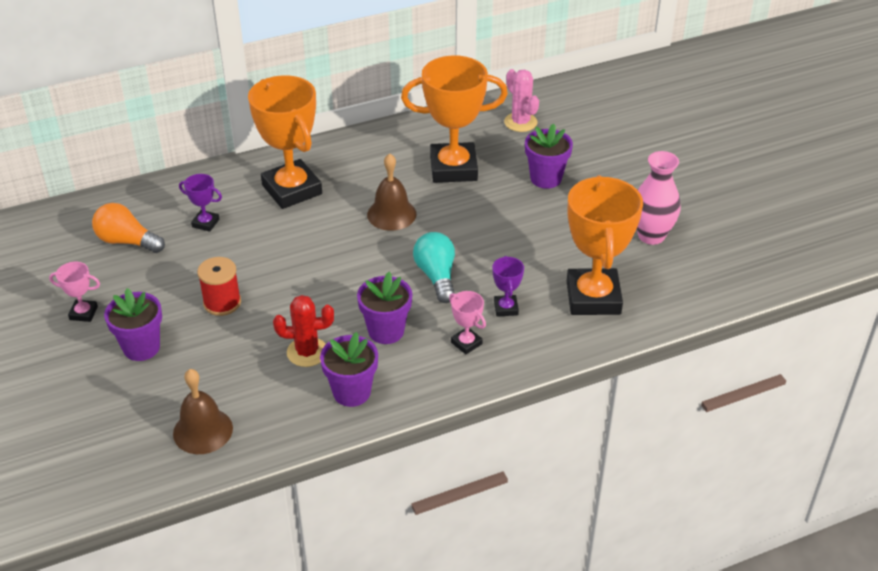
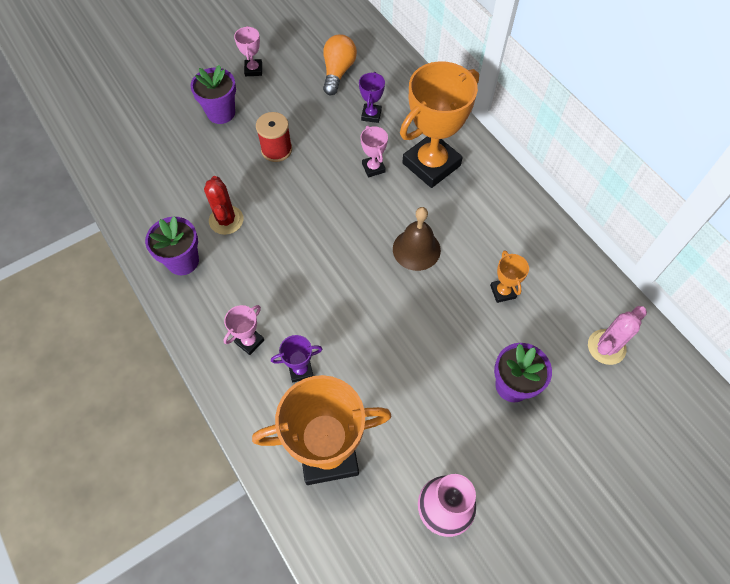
camera: 80 degrees right, 20 degrees up
brown bell [173,369,233,454] -> none
purple flower pot [357,272,412,344] -> none
orange trophy [401,55,508,183] -> orange trophy [490,250,529,303], size x0.44
turquoise light bulb [413,232,455,303] -> none
none -> pink trophy [361,126,388,177]

